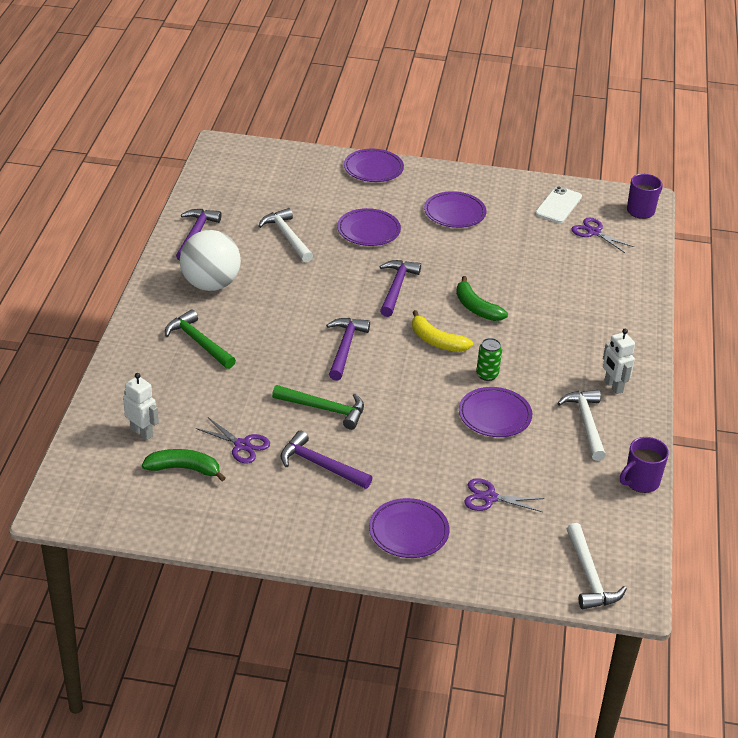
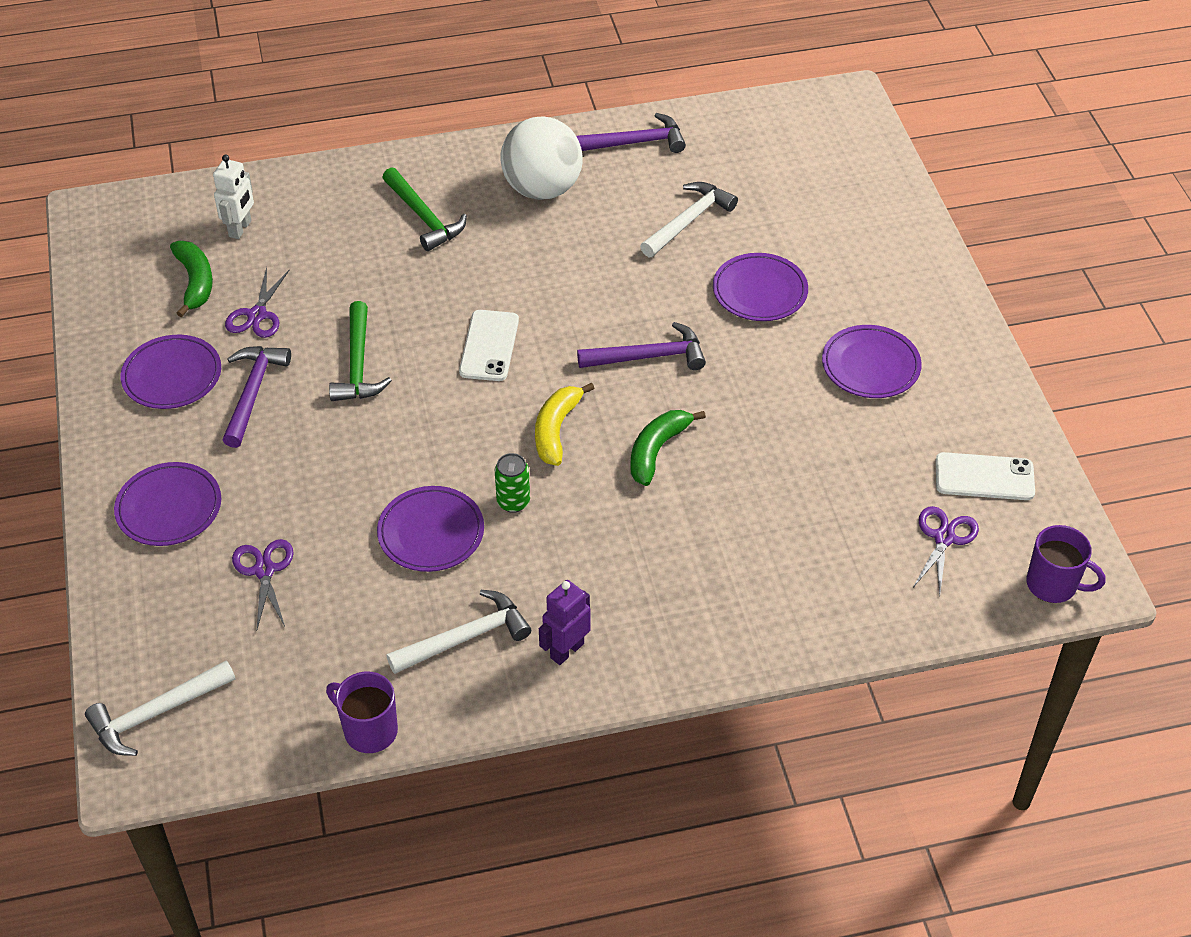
camera: 70 degrees right, 10 degrees up
green hammer [165,310,236,369] -> green hammer turned 120 degrees clockwise [382,167,467,251]
purple hammer [326,318,370,381] -> white phone [459,310,519,381]
purple plate [344,149,404,182] -> purple plate moved to [121,335,221,409]
white robot [603,328,635,394] -> purple robot [539,580,591,665]

